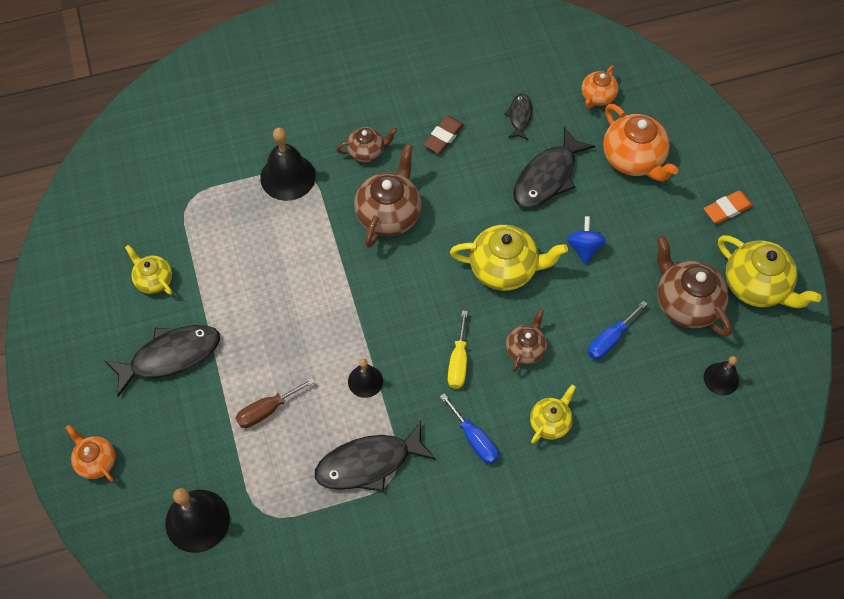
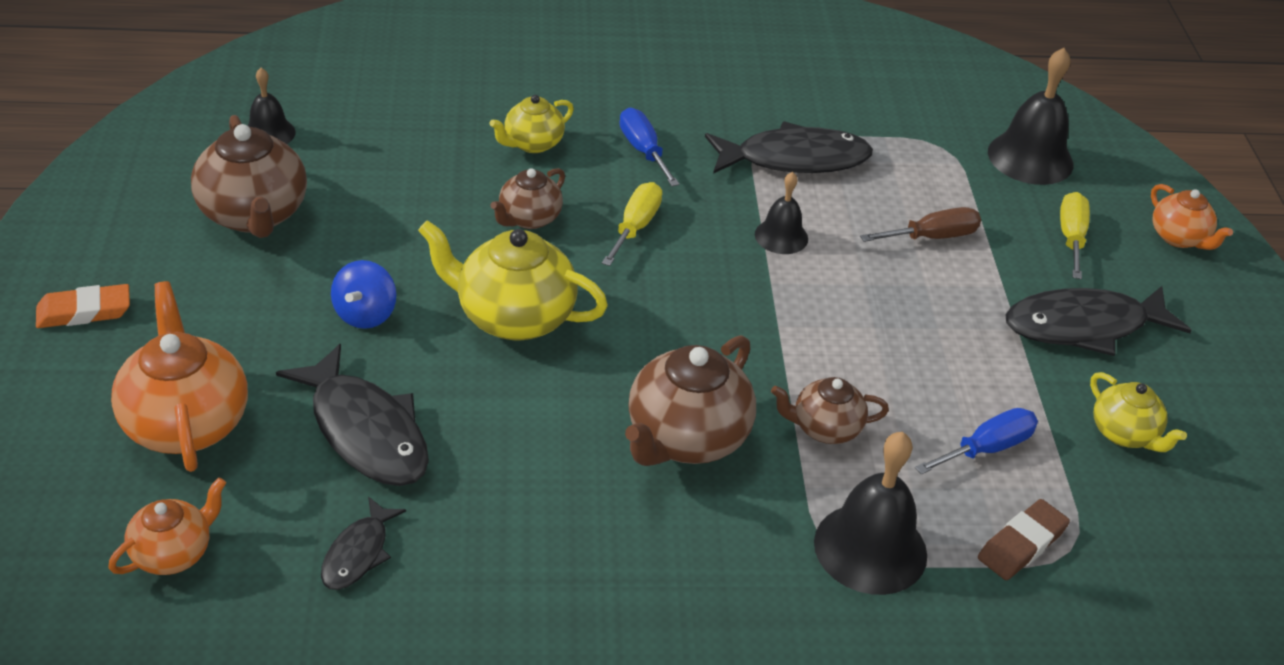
camera: 170 degrees left, 20 degrees down
brown teapot [336,127,397,163] -> brown teapot moved to [771,377,889,444]
brown eraser [423,116,464,153] -> brown eraser moved to [978,499,1070,580]
black fish [513,127,595,208] -> black fish turned 90 degrees clockwise [276,344,429,486]
blue screwdriver [588,300,647,360] -> blue screwdriver moved to [915,408,1038,474]
yellow teapot [718,235,821,308] -> none
none -> yellow screwdriver [1060,192,1090,279]

